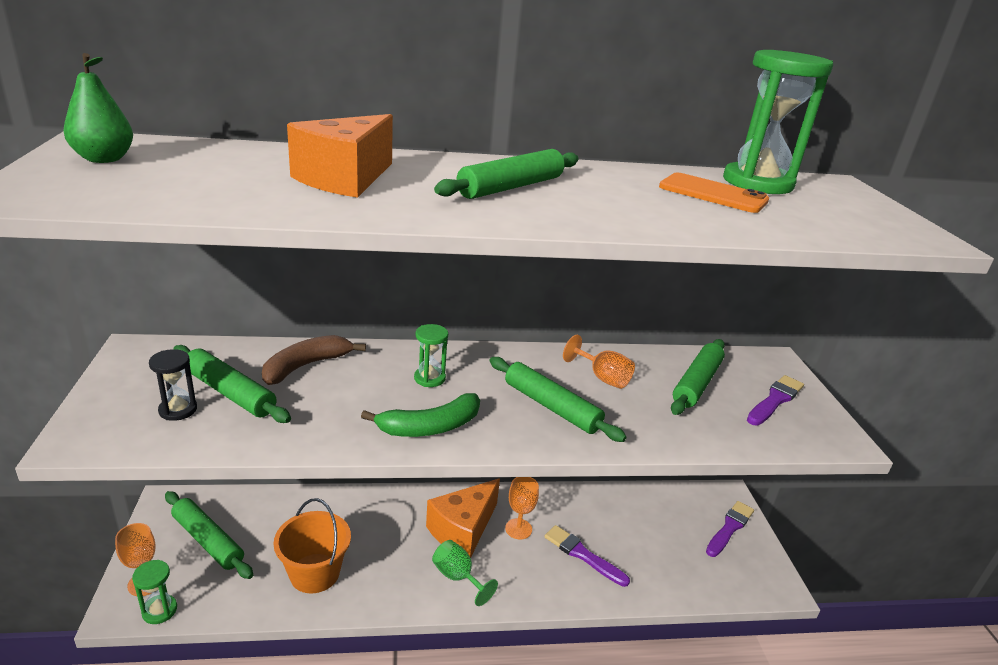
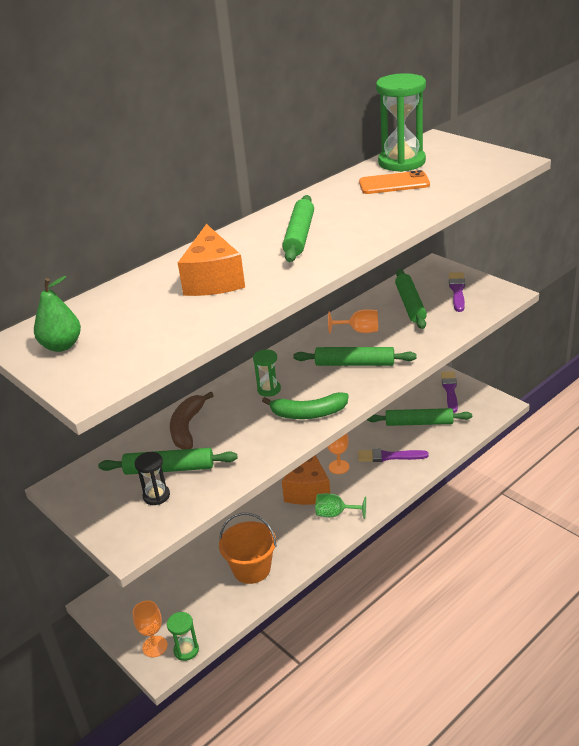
camera: 30 degrees left, 5 degrees up
green rolling pin [165,491,253,579] -> green rolling pin moved to [367,408,472,426]
green banana [361,393,480,437] -> green banana turned 60 degrees clockwise [262,392,348,419]

